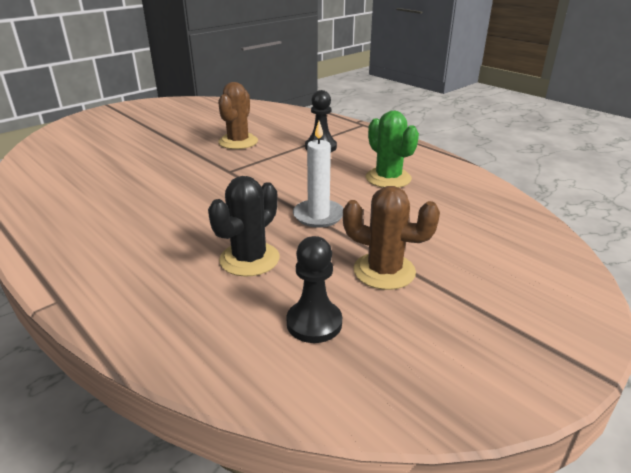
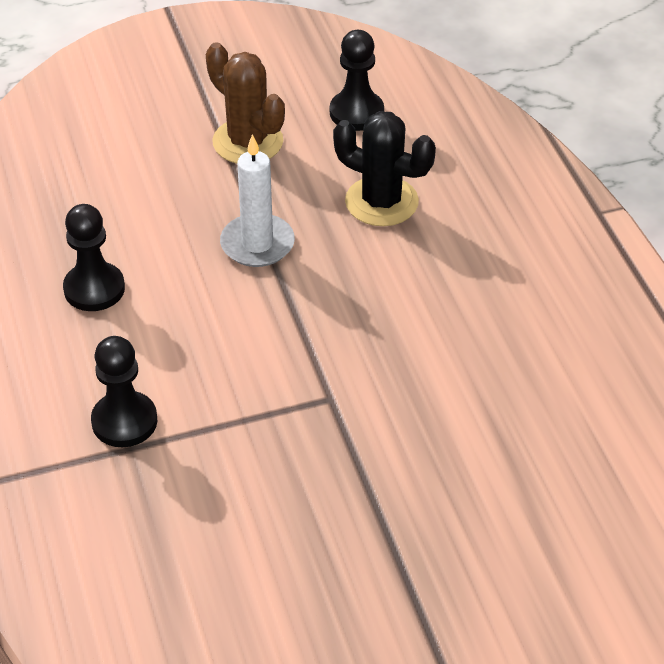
camera: 155 degrees left, 15 degrees up
black cactus [208,176,279,277] -> black cactus turned 60 degrees clockwise [333,111,436,226]
brown cactus [218,82,258,149] -> none
green cactus [366,111,419,188] -> black pawn [63,204,125,311]

